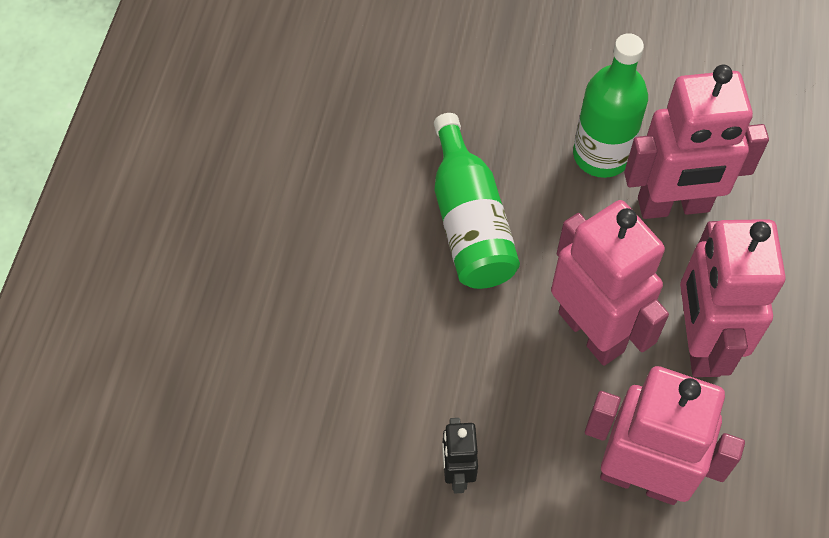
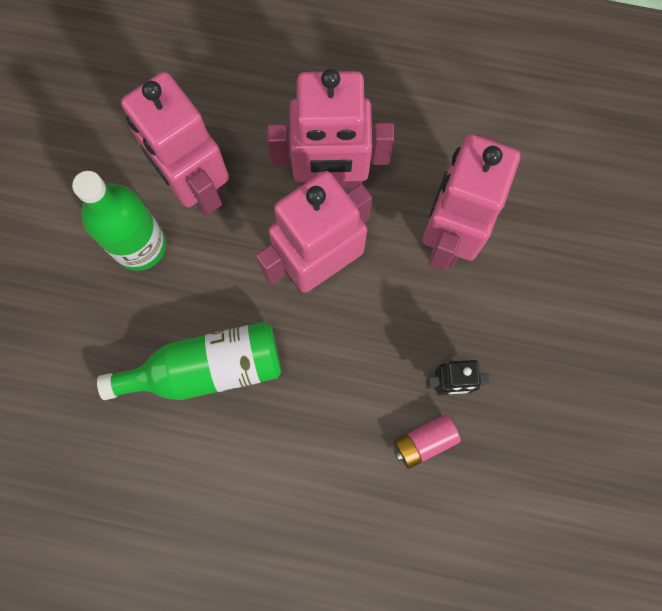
camera: 90 degrees left, 15 degrees up
pink robot [624,65,769,219] -> pink robot turned 150 degrees clockwise [121,72,229,216]
none -> pink battery [394,414,461,469]

